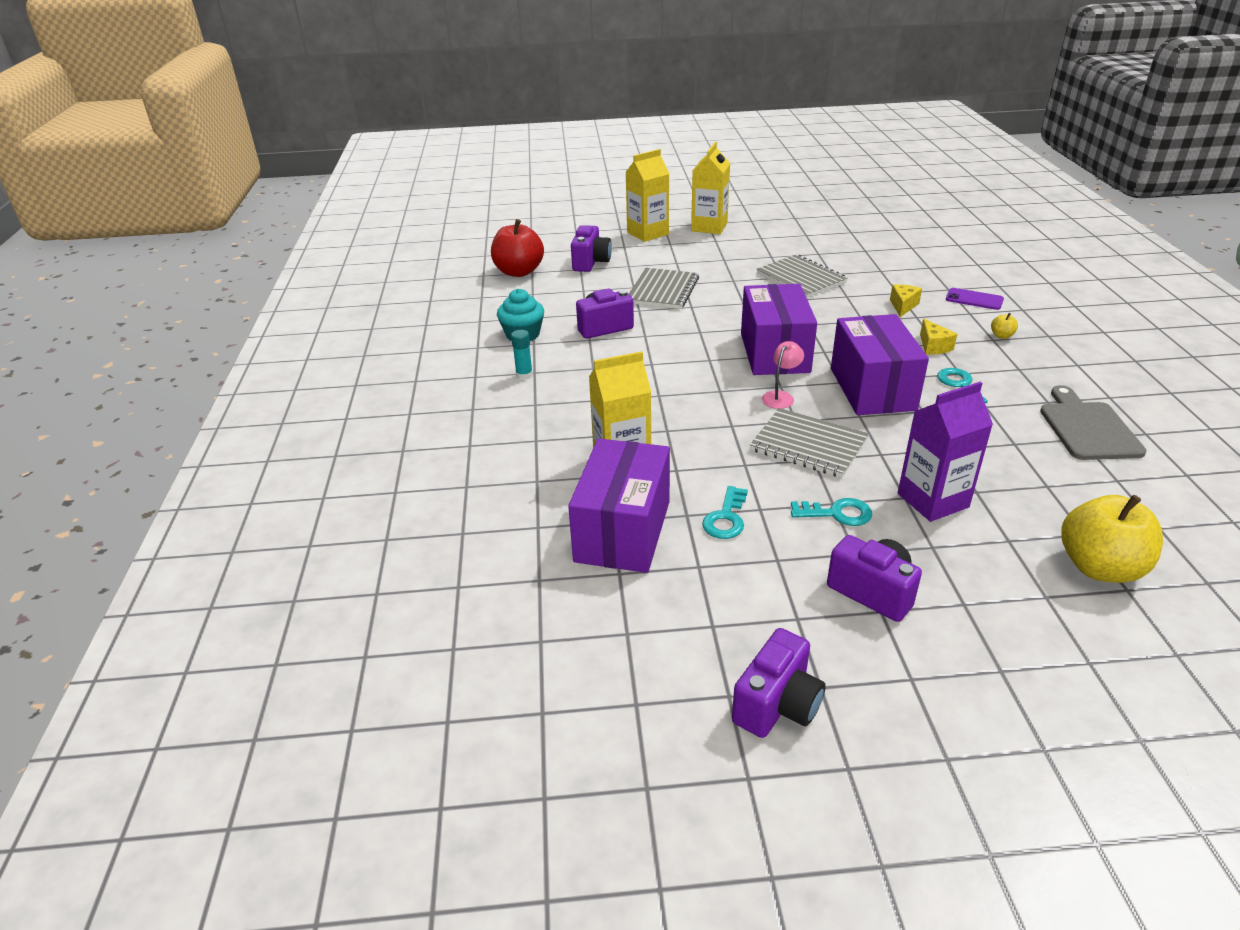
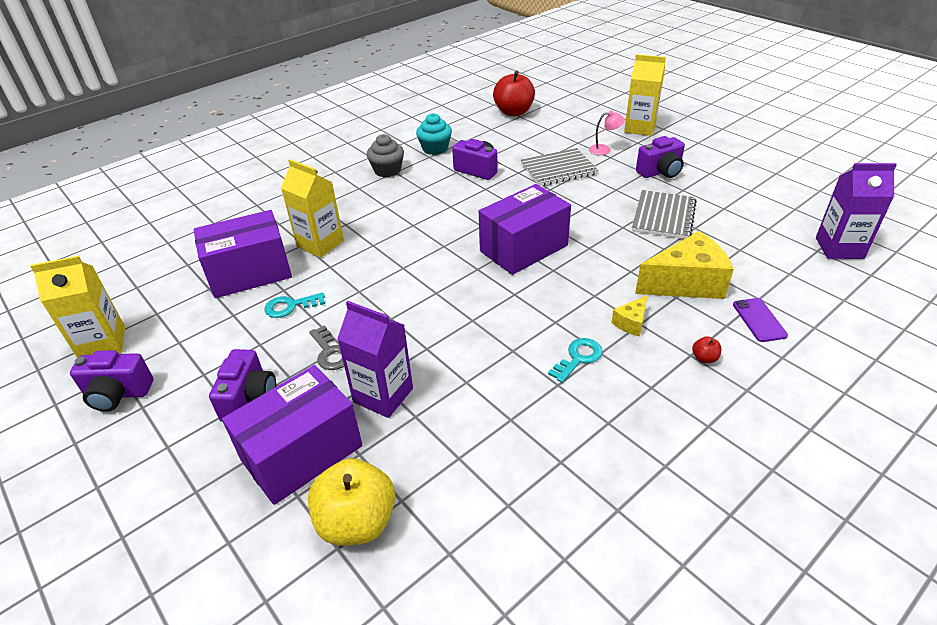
camera: 55 degrees right, 5 degrees up
turquoise glue stick [511,330,533,380] -> grey cupcake [367,134,404,177]
purple camera [571,225,612,272] -> purple camera moved to [636,136,685,178]
yellow carton [691,142,730,234] -> yellow carton moved to [30,256,125,358]
grey notebook [750,408,869,478] -> none
pink lamp [762,341,804,409] -> pink lamp moved to [589,111,625,155]
turquoise key [791,498,872,526] -> grey key [309,325,344,370]
purple box [831,314,929,415] -> purple box moved to [222,365,362,505]
yellow cheese [890,284,922,317] -> yellow cheese [635,231,734,299], size x2.15
yellow apple [991,313,1018,339] -> red apple [692,336,722,363]
grey cutting board [1040,385,1147,460] -> none
none -> purple carton [816,163,897,259]

